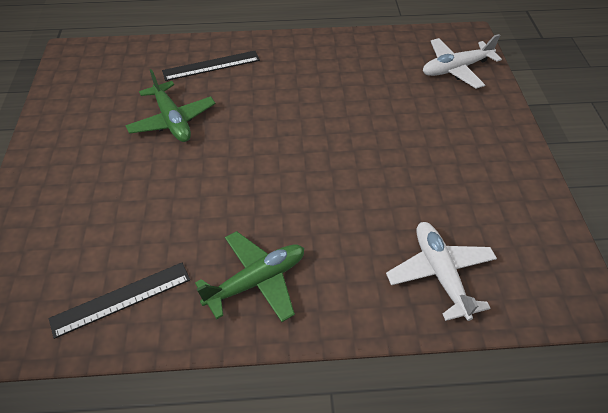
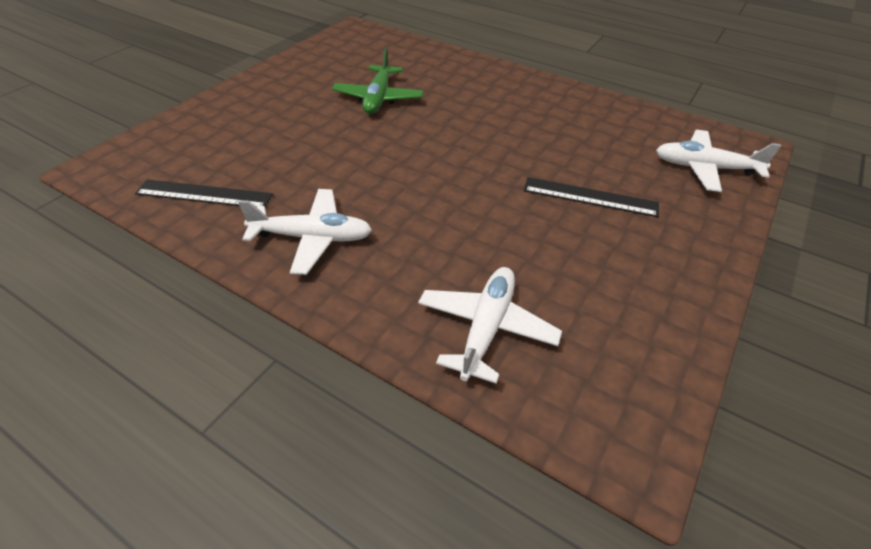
camera: 35 degrees right, 5 degrees down
black ruler [162,51,260,81] -> black ruler moved to [524,177,659,217]
green plane [195,231,304,322] -> white plane [238,189,372,275]

